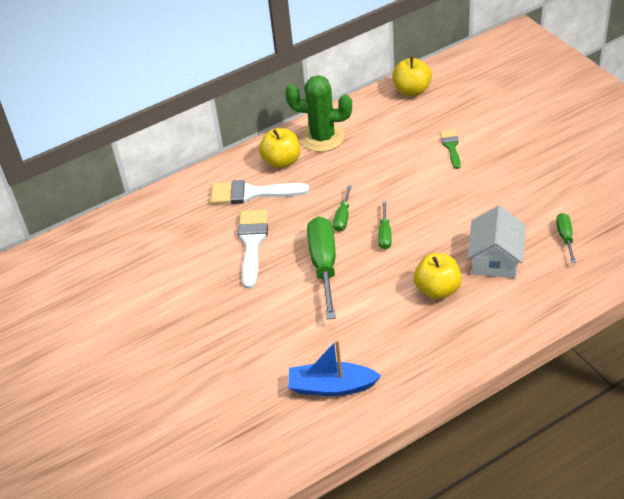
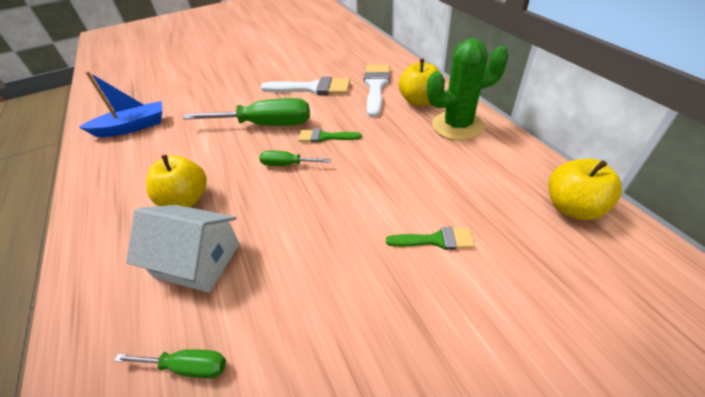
camera: 95 degrees right, 0 degrees up
green cactus [285,75,352,152] -> green cactus turned 60 degrees clockwise [427,38,509,141]
blue boat [288,339,382,396] -> blue boat turned 60 degrees clockwise [79,71,162,137]
green screwdriver [333,186,352,232] -> green brush [298,129,362,143]

